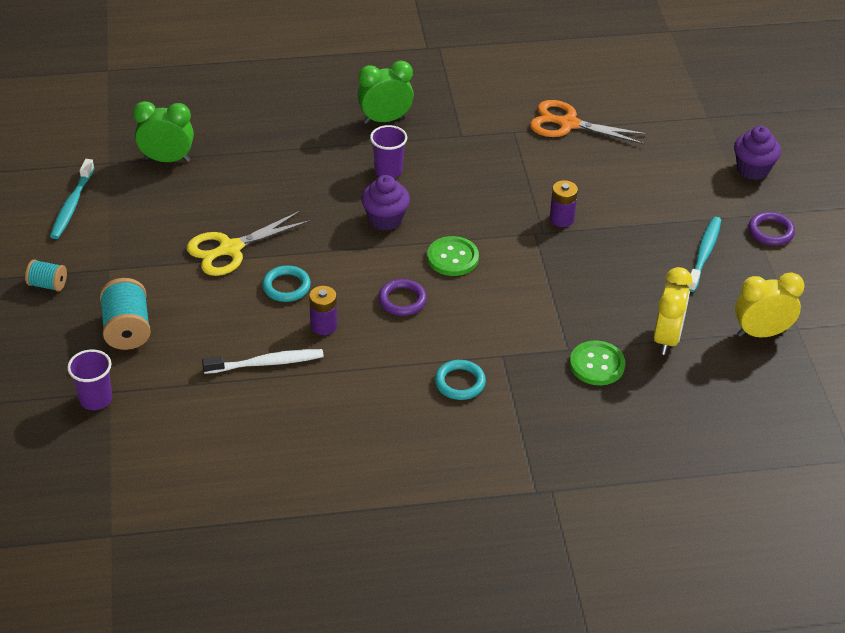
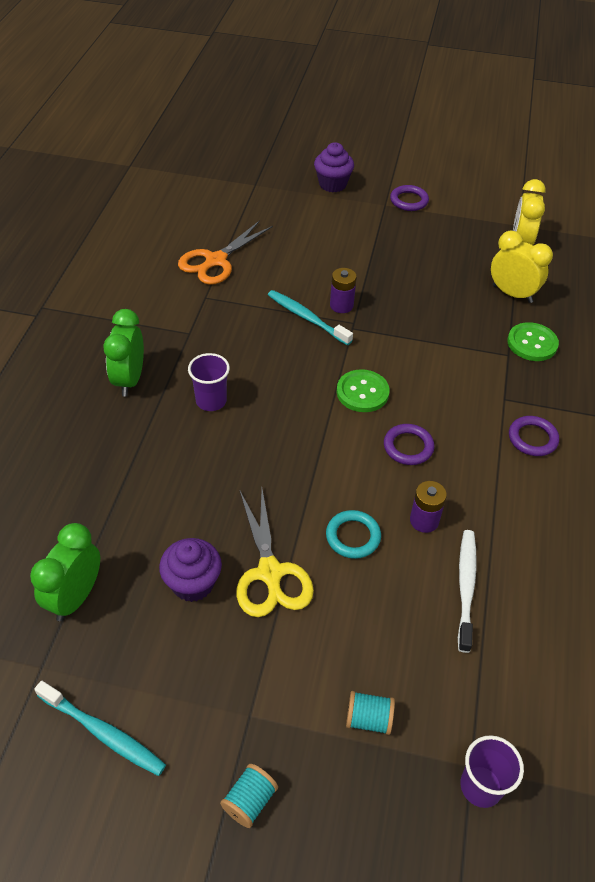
camera: 70 degrees left, 5 degrees up
turquoise spool [100,278,151,350] -> turquoise spool [346,691,395,735], size x0.59
purple cupcake [361,175,410,231] -> purple cupcake moved to [159,538,222,602]
turquoise ring [435,360,486,400] -> purple ring [509,416,559,456]
turquoise toothbrush [687,217,721,292] -> turquoise toothbrush moved to [268,290,353,345]

